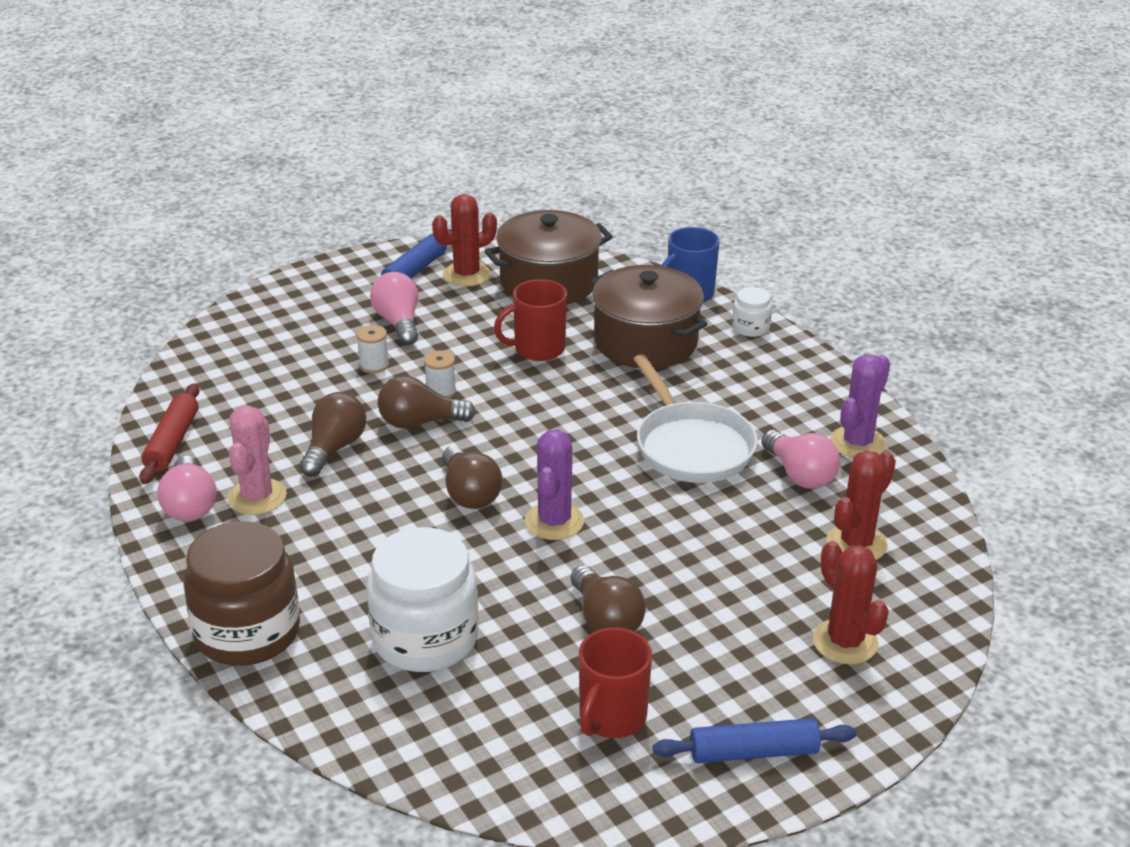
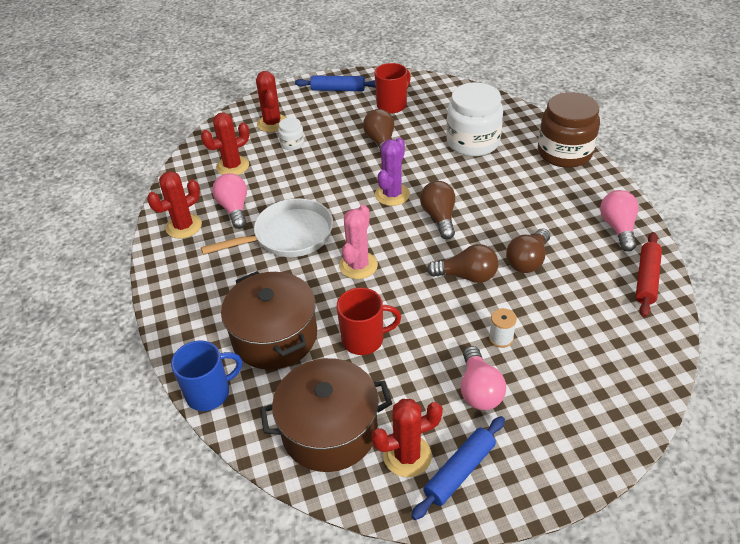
camera: 165 degrees left, 10 degrees up
pink cactus [227,405,287,515] -> pink cactus moved to [339,205,378,279]
white spool [424,350,456,398] -> none
white pan [633,354,758,483] -> white pan turned 75 degrees clockwise [201,198,333,257]
white jar [732,287,772,337] -> white jar moved to [278,117,304,150]
purple cactus [830,354,890,458] -> red cactus [147,171,202,239]

